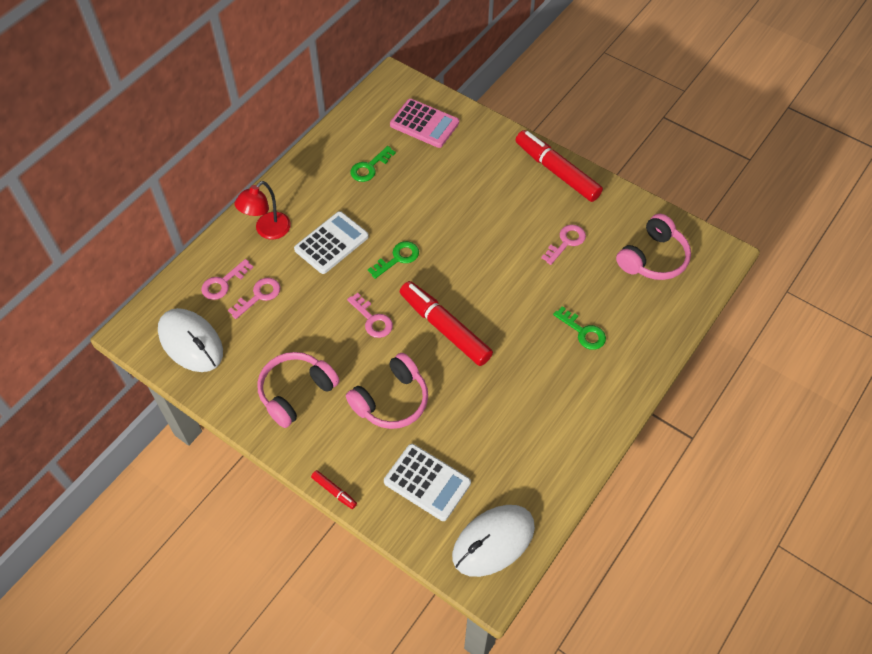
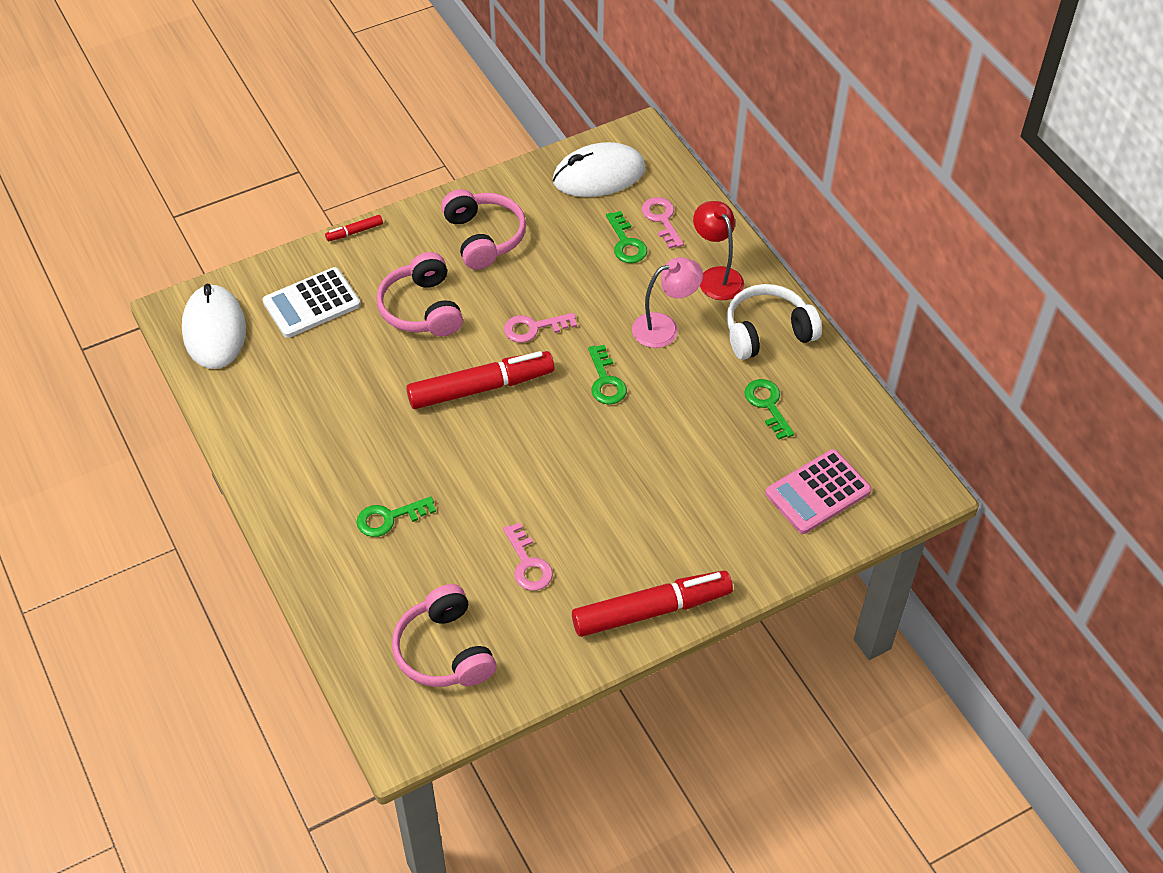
camera: 115 degrees right, 5 degrees down
pink key [228,278,280,319] -> green key [606,211,647,263]
white calculator [294,211,369,274] -> pink lamp [632,257,703,348]
none -> white headphones [727,284,822,360]

